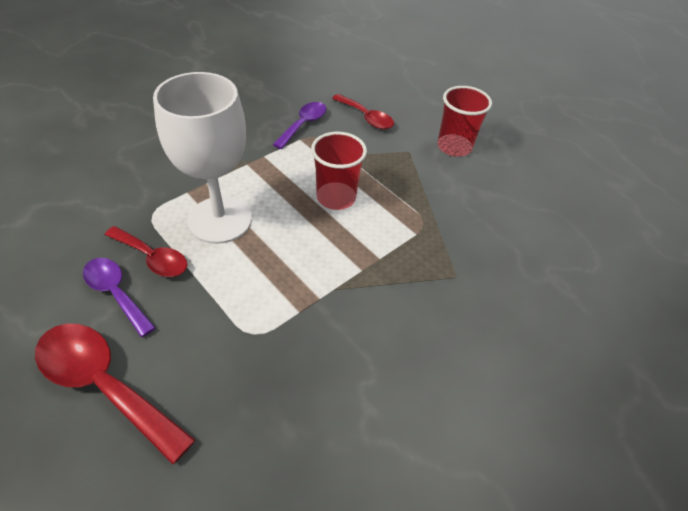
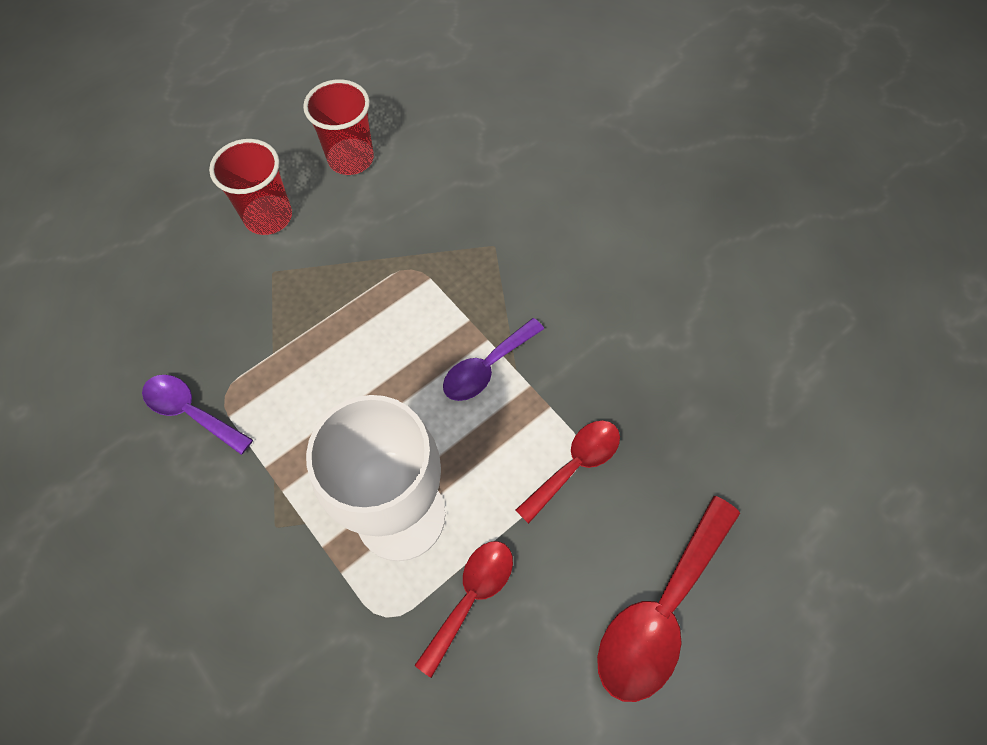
camera: 85 degrees left, 15 degrees up
purple spoon [83,258,156,337] -> purple spoon moved to [443,318,544,401]
red cup [311,132,367,210] -> red cup moved to [303,79,374,175]
red spoon [332,94,394,129] -> red spoon moved to [515,420,620,524]

